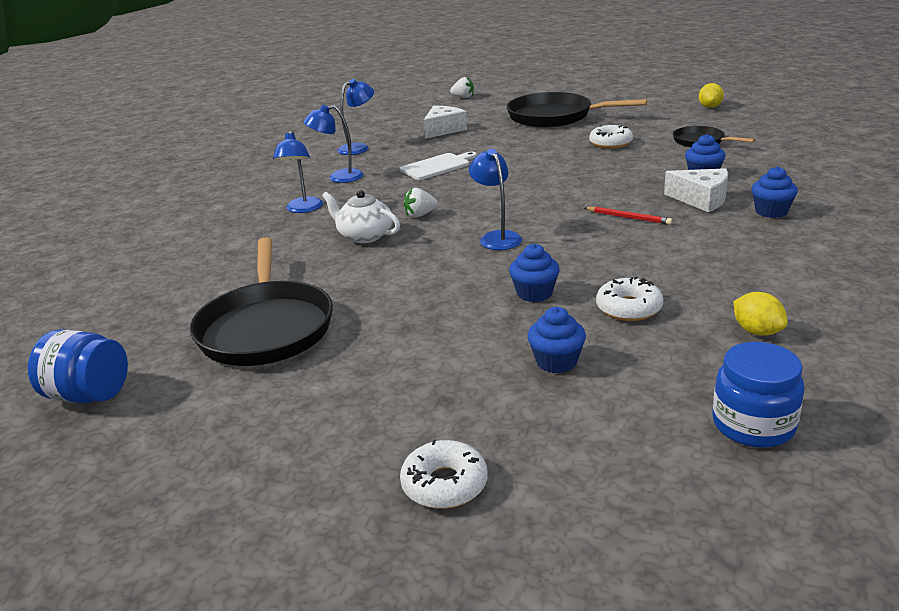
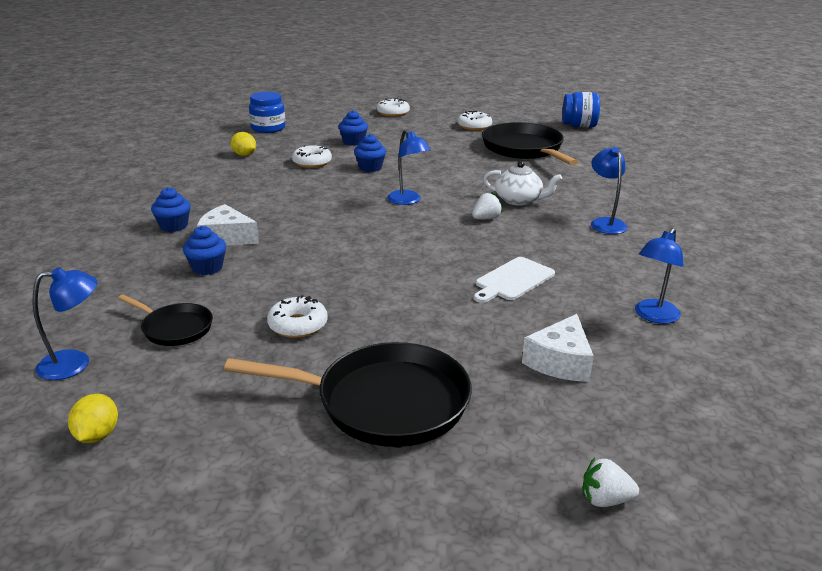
camera: 165 degrees right, 0 degrees up
blue lamp [303,105,363,183] -> blue lamp moved to [33,267,98,380]
red pencil [585,207,672,225] -> none
none -> white donut [457,111,492,131]

